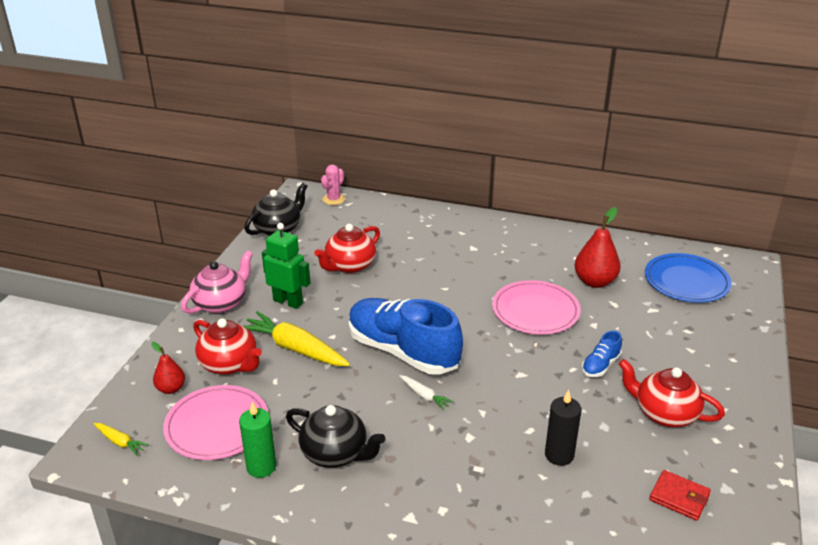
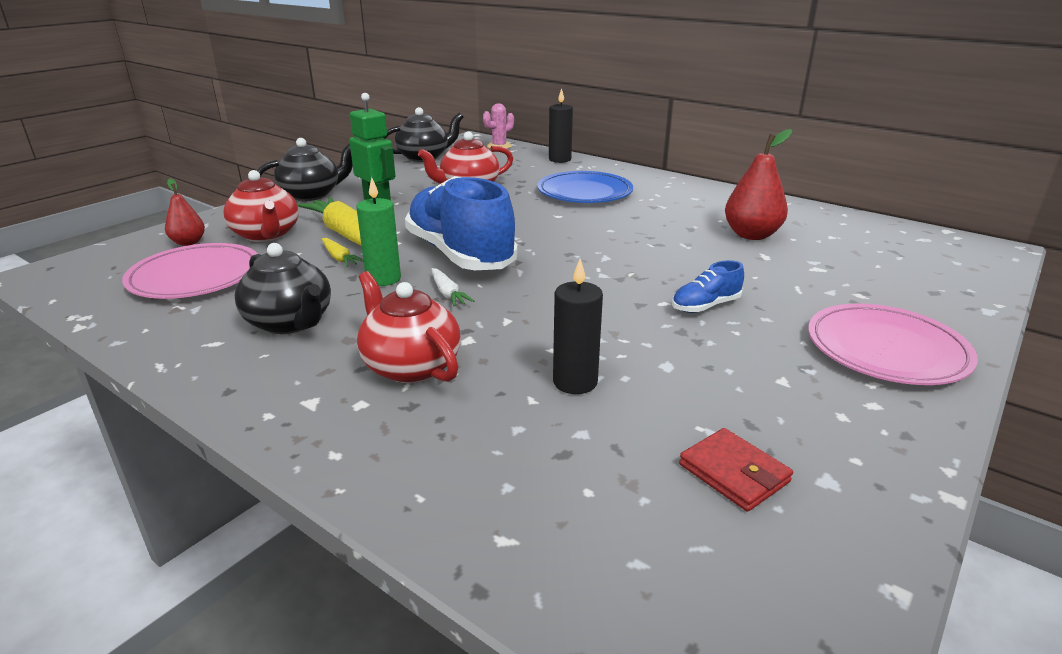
camera: 20 degrees right, 5 degrees down
yellow carrot [94,423,149,456] -> yellow carrot moved to [322,238,364,267]
pink teapot [181,250,253,314] -> black teapot [257,138,353,201]
green candle [239,401,276,478] -> green candle moved to [356,177,401,286]
pink plate [492,280,581,334] -> pink plate moved to [808,304,978,385]
red teapot [618,359,725,427] -> red teapot moved to [357,271,461,383]
blue plate [645,253,732,303] -> blue plate moved to [537,171,633,203]
none -> black candle [549,88,573,163]

